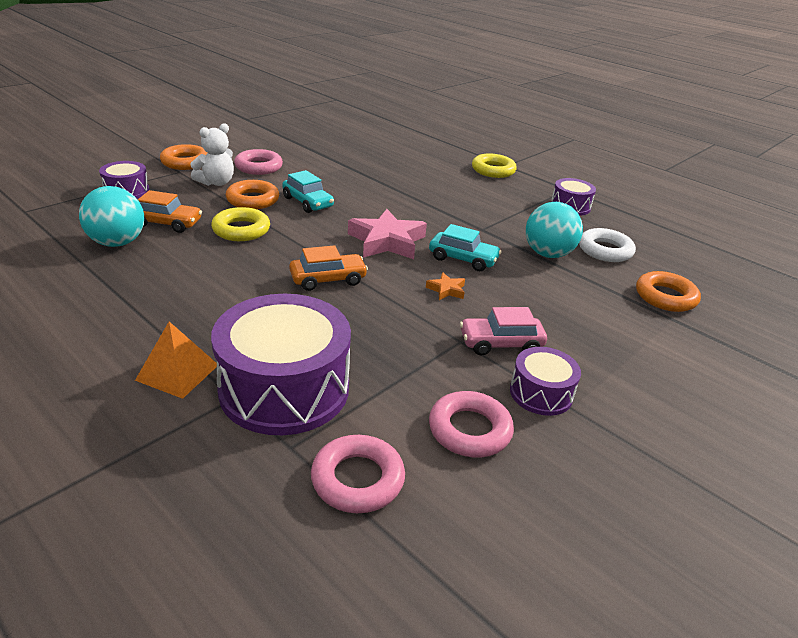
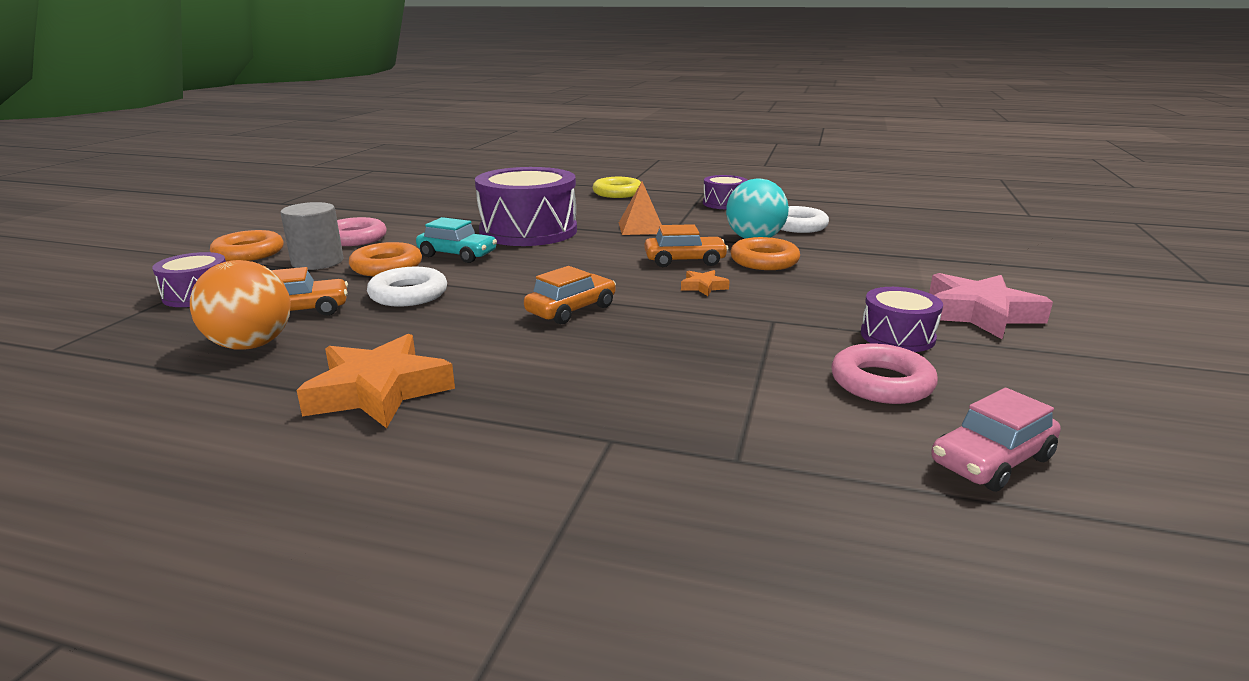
camera: 25 degrees left, 10 degrees down
turquoise ball [79,186,144,247] -> orange ball [190,260,291,350]
orange pyramid [135,322,217,399] -> orange pyramid moved to [619,182,662,235]
white teddy bear [190,123,234,186] -> grey cylinder [280,202,344,270]
yellow ring [211,207,270,241] -> white ring [367,267,447,307]
purple drum [211,294,351,435] -> purple drum moved to [475,167,577,246]
pink ring [311,435,405,513] -> none
pink star [348,209,427,259] -> pink star moved to [929,273,1053,339]
turquoise car [429,224,502,271] -> orange car [645,224,728,267]
pink car [460,307,547,356] -> pink car moved to [931,388,1061,492]
orange ring [636,271,701,312] -> orange ring moved to [730,237,800,270]
none -> orange star [296,334,455,428]

